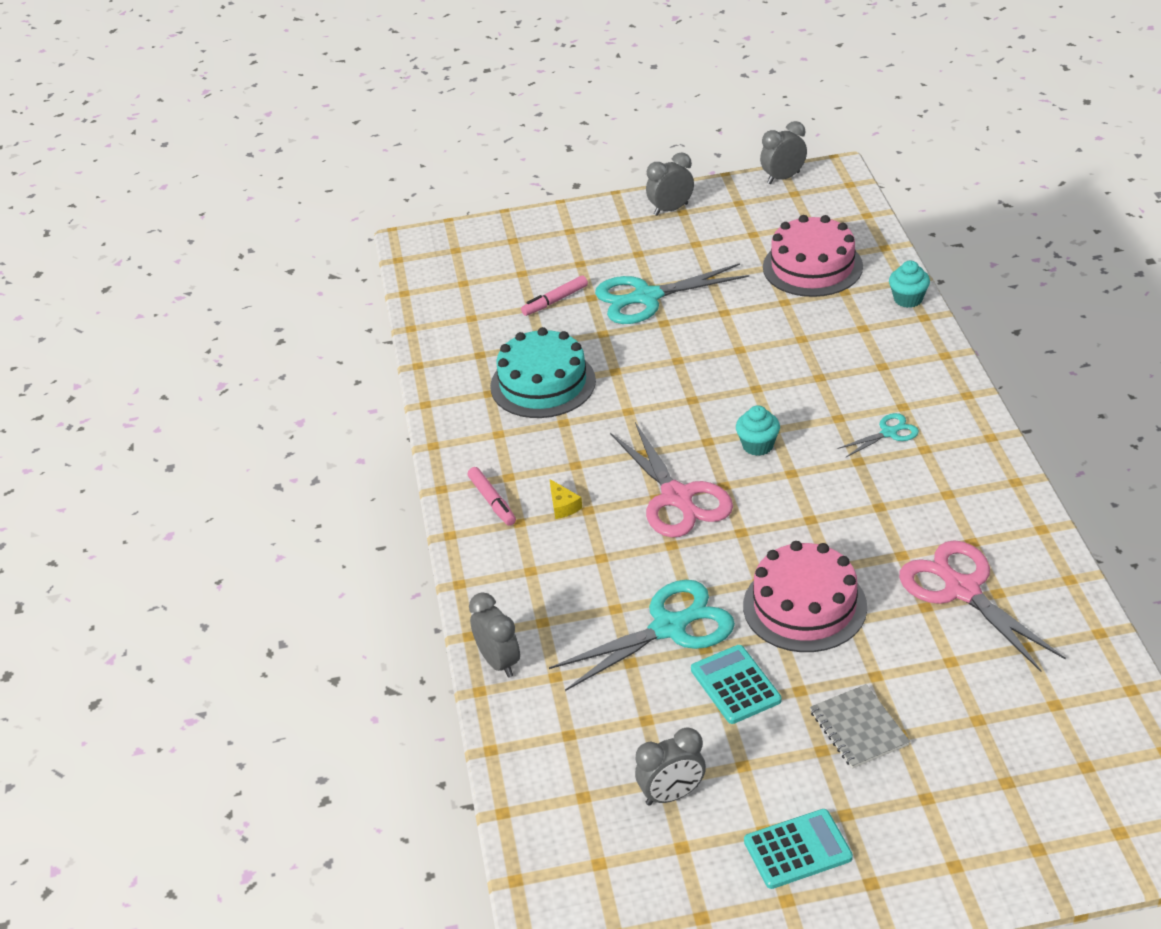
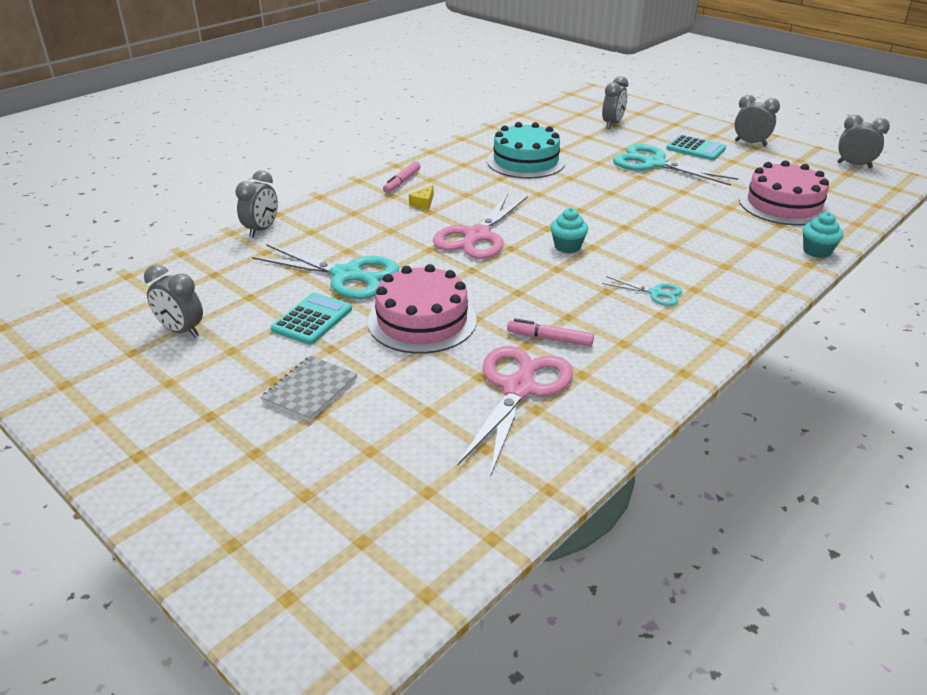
camera: 50 degrees right, 5 degrees down
pink marker [521,276,588,316] -> pink marker moved to [507,318,594,346]
turquoise calculator [744,809,853,889] -> turquoise calculator moved to [666,135,726,160]
none -> grey clock [602,76,628,129]

